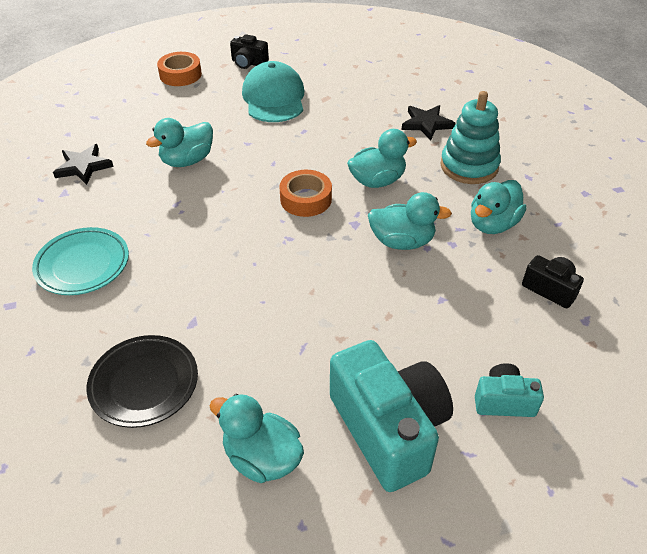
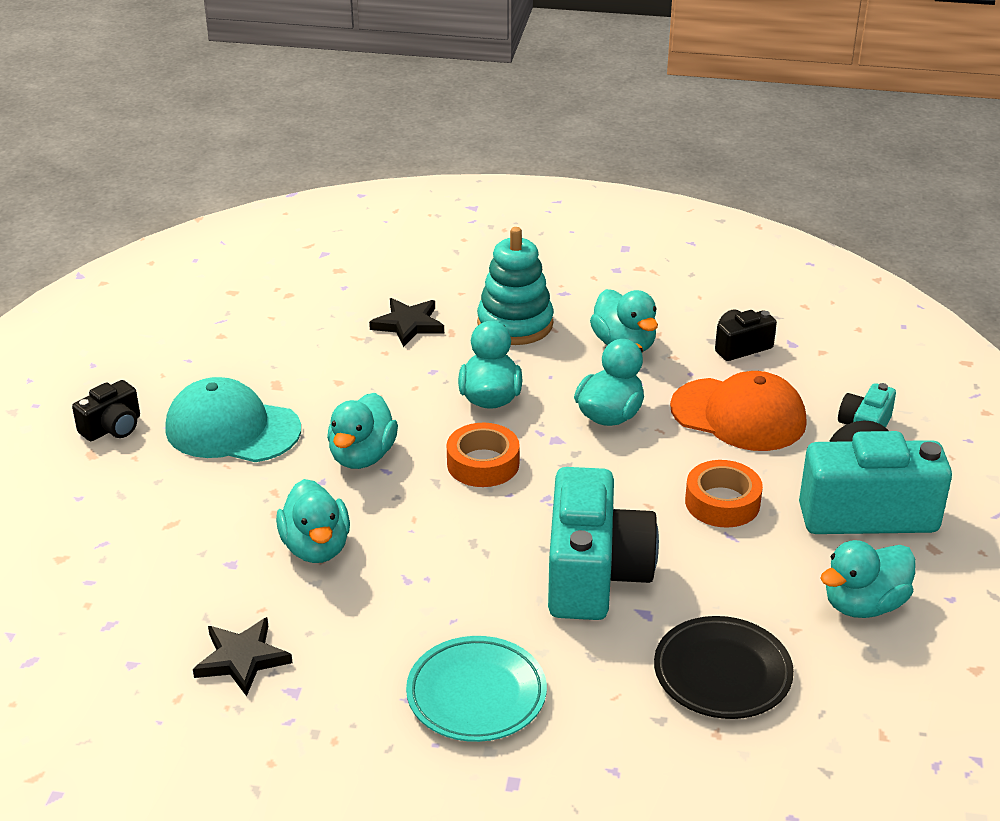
camera: 65 degrees left, 10 degrees down
orange tape [157,52,202,86] -> orange tape moved to [685,460,763,528]
none -> turquoise duck [327,393,398,469]
none -> turquoise camera [548,467,659,620]
none -> orange cap [670,371,807,451]

